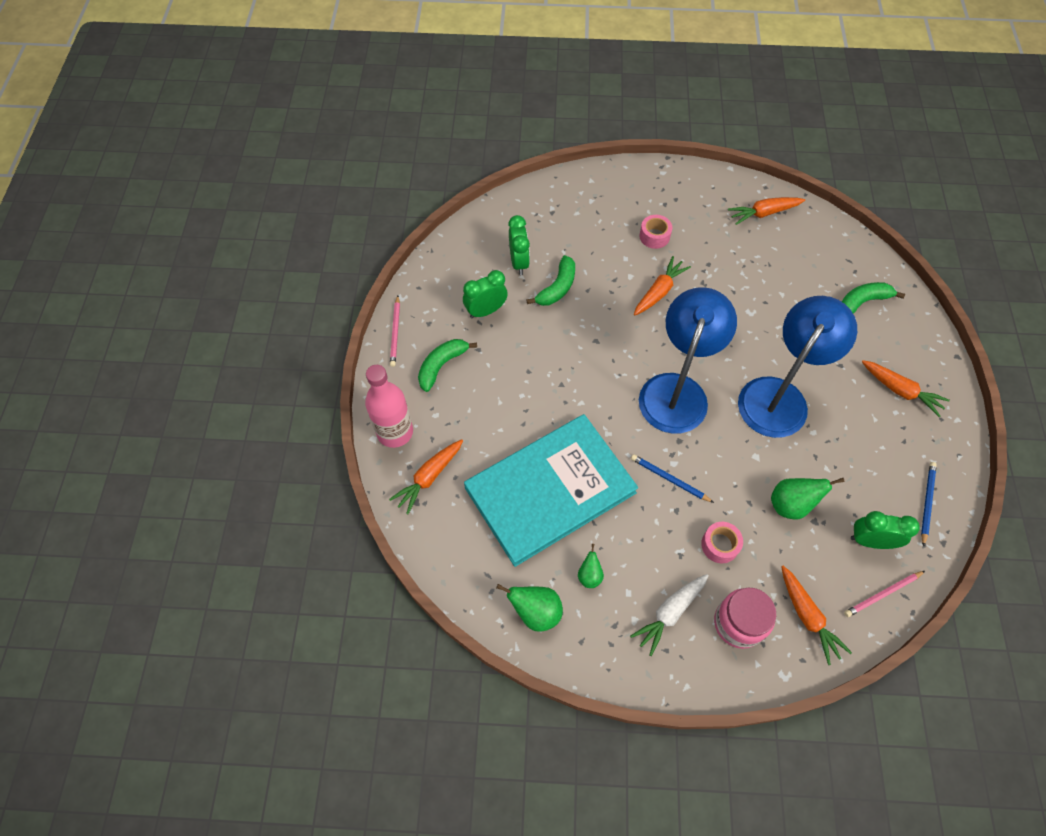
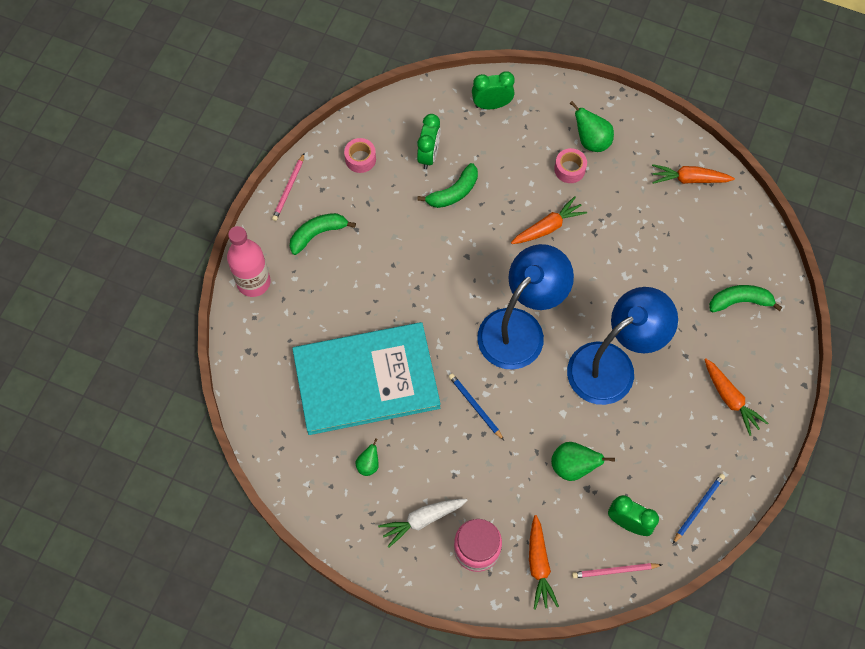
camera: 20 degrees right, 5 degrees up
orange carrot [389,439,463,515] -> none
green clock [463,270,508,318] -> green clock moved to [472,71,515,109]
green pear [496,584,563,632] -> green pear moved to [569,101,614,152]
pink tape [701,522,743,563] -> pink tape moved to [344,138,376,173]

